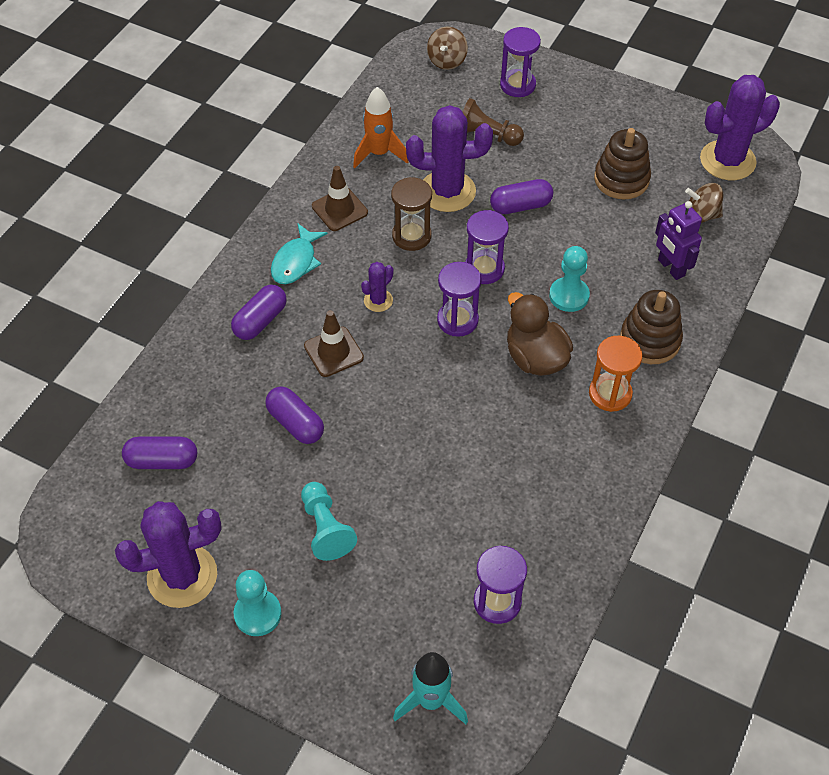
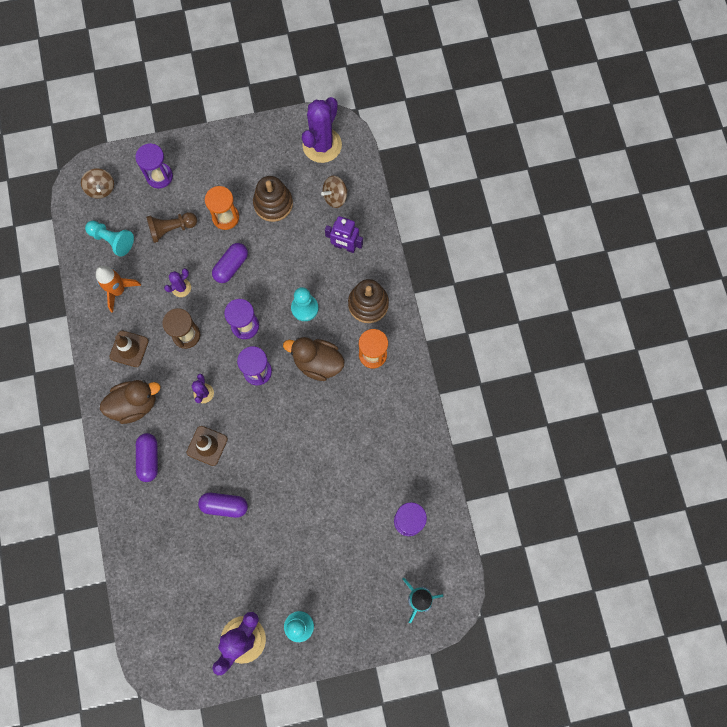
camera: 40 degrees left, 20 degrees up
purple capsule [122,437,197,469] -> none
turquoise fish [271,223,328,284] -> brown duck [100,380,160,424]
turquoise pawn [301,482,357,561] -> turquoise pawn moved to [85,221,134,257]
purple cactus [406,105,493,212] -> purple cactus [164,268,191,297], size x0.48
none -> orange hourglass [205,186,239,230]

